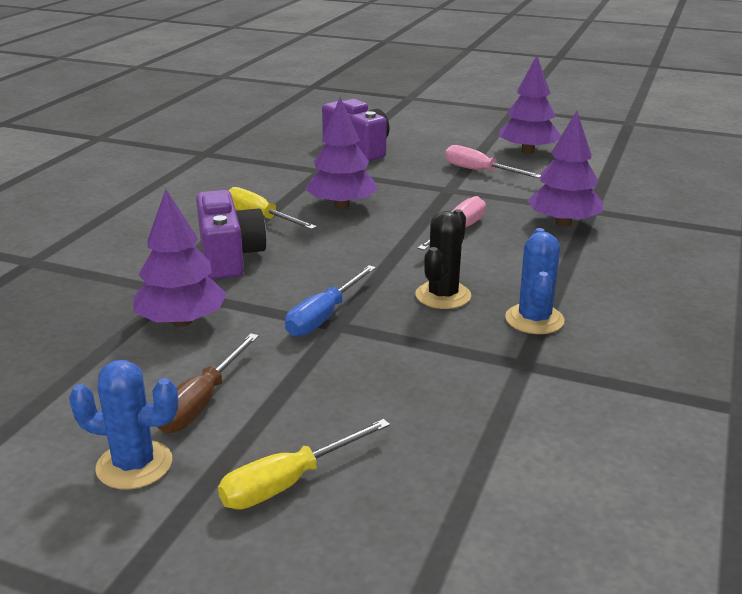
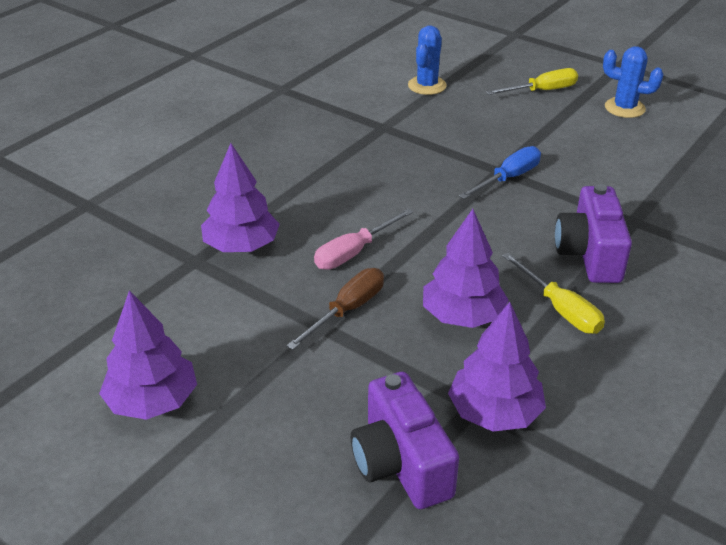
camera: 165 degrees left, 10 degrees up
purple tree [134,189,227,327] -> purple tree moved to [448,302,546,432]
brown screwdriver [156,333,259,433] -> brown screwdriver moved to [286,268,384,350]
black cactus [415,209,471,309] -> none
pink screwdriver [445,145,541,178] -> none
blue cactus [505,228,565,334] -> blue cactus moved to [408,26,447,95]

